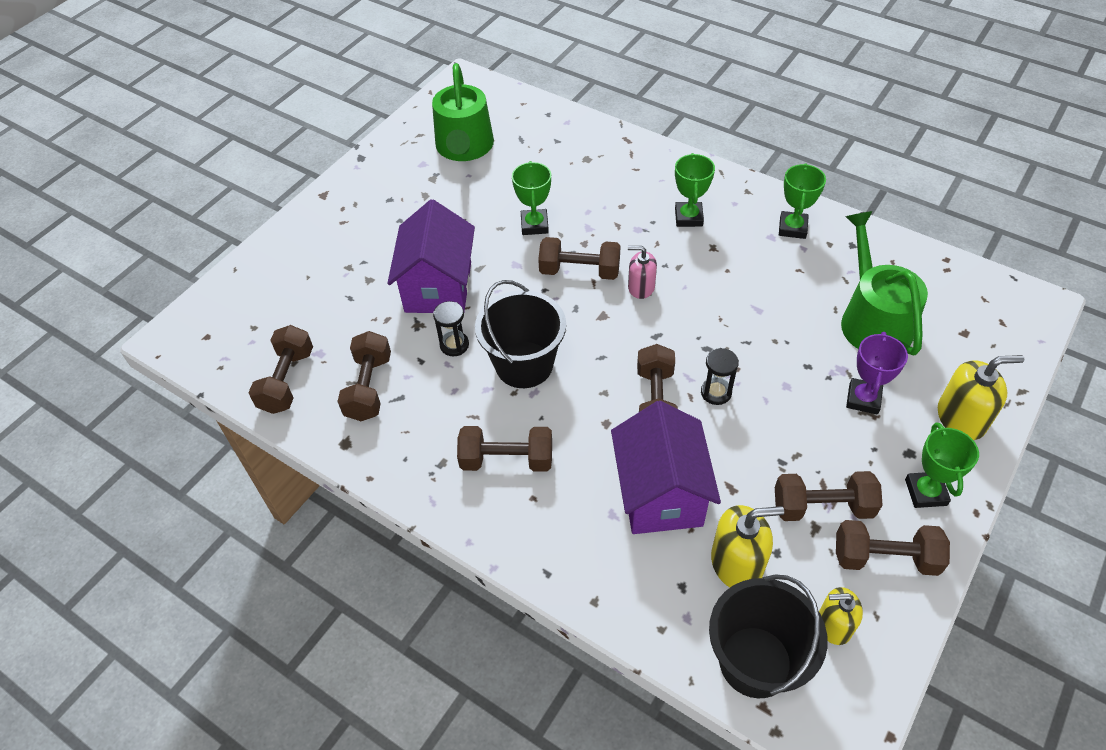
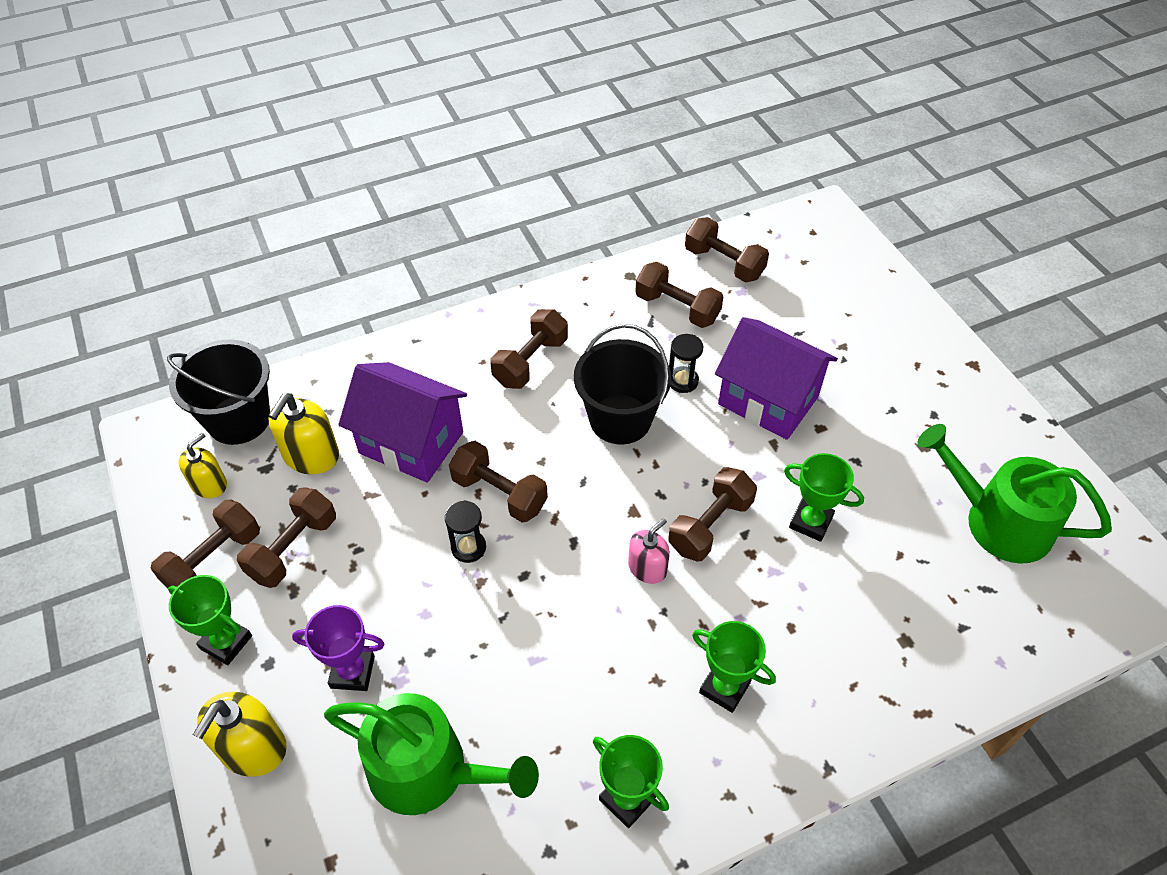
camera: 120 degrees right, 0 degrees up
purple trophy [846,332,908,415] -> purple trophy turned 45 degrees counterclockwise [292,605,384,691]

